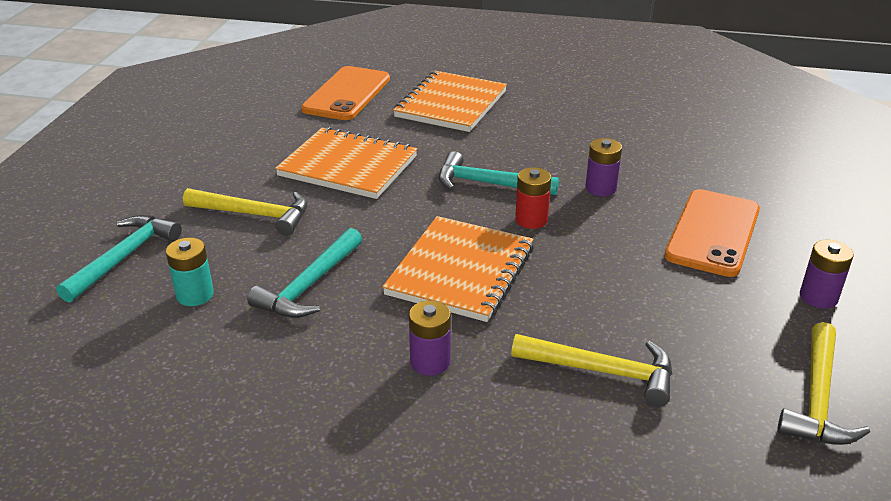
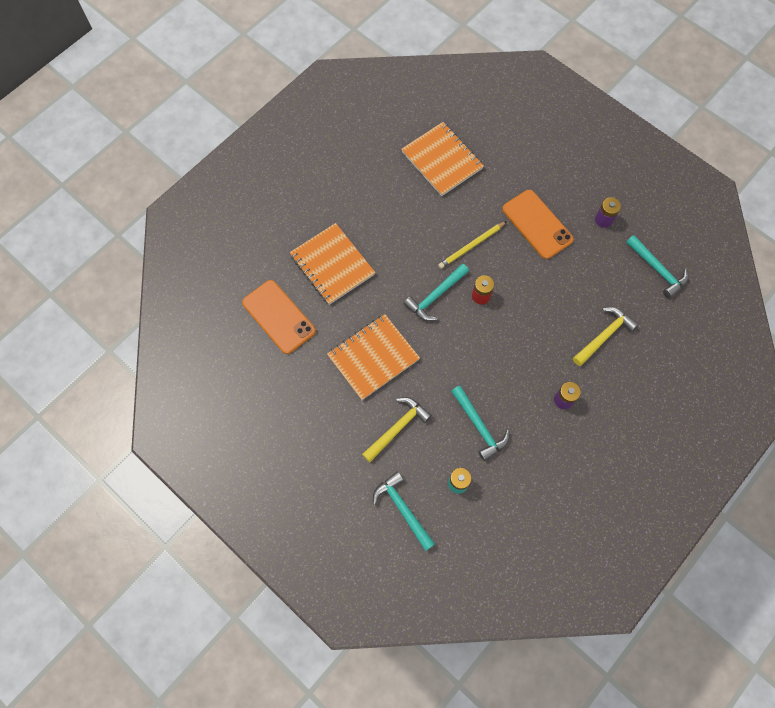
camera: 60 degrees left, 35 degrees up
orange notebook [382,216,534,322] -> orange notebook moved to [401,122,484,196]
purple battery [585,138,622,196] -> yellow pencil [438,221,507,269]
yellow hammer [777,322,870,445] -> turquoise hammer [626,235,689,299]

